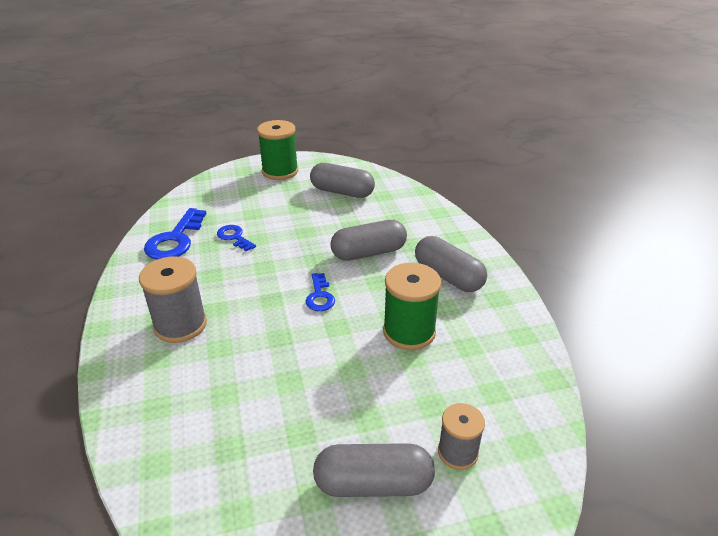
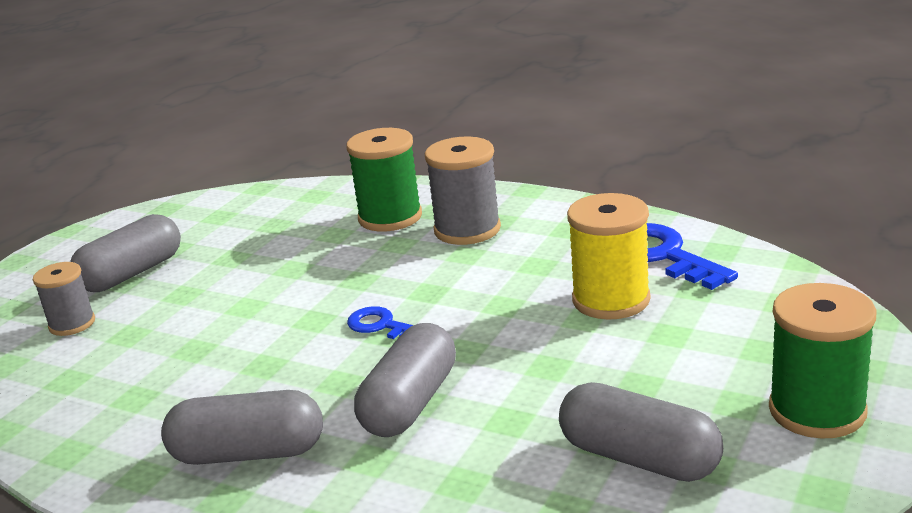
camera: 135 degrees right, 10 degrees down
blue key [217,225,256,251] -> yellow spool [567,193,651,320]
grey capsule [310,163,375,198] -> grey capsule turned 60 degrees clockwise [559,382,723,482]
green spool [383,263,441,350] -> green spool moved to [346,128,422,231]

